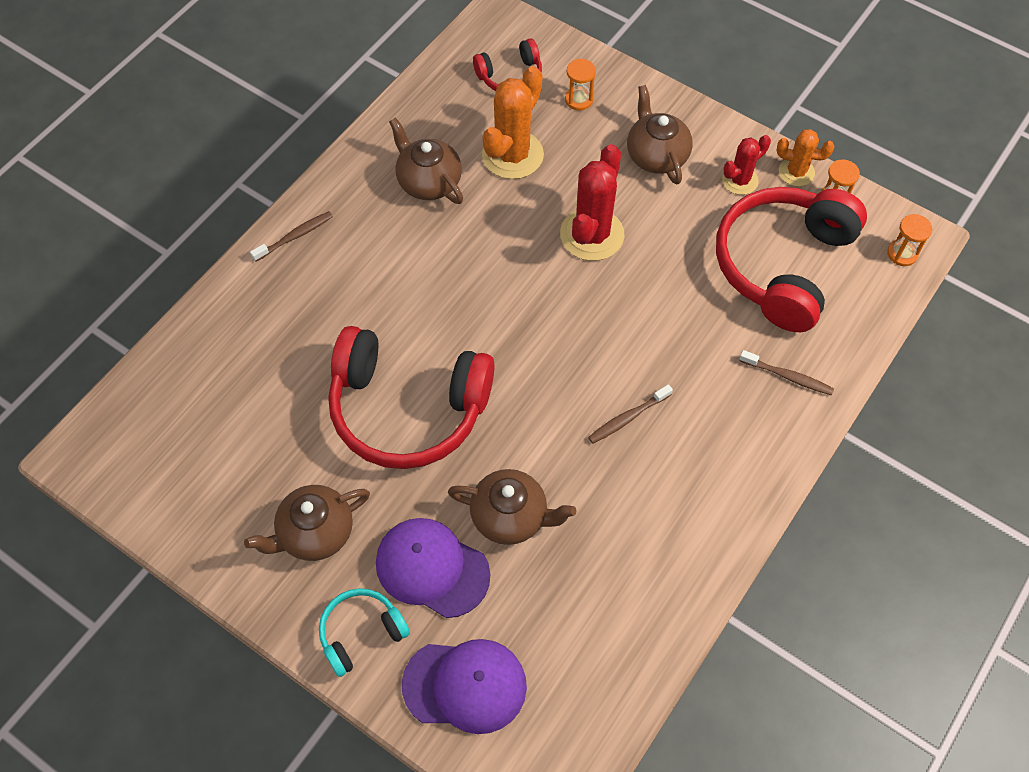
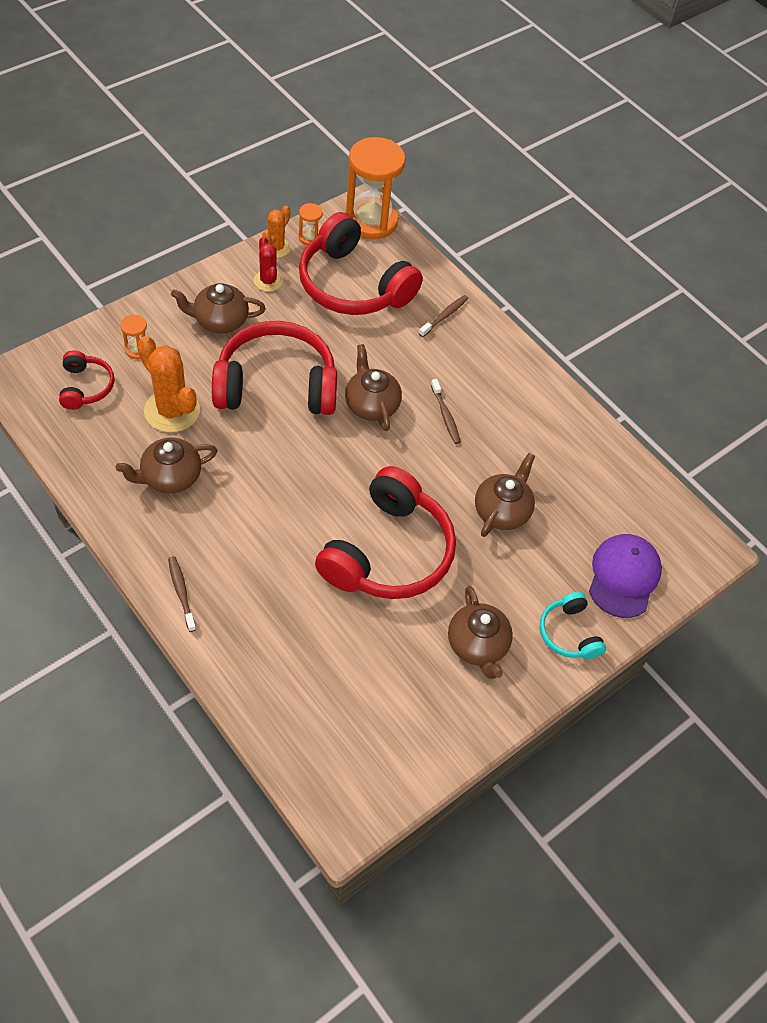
camera: 80 degrees left, 5 degrees down
purple cap [376,518,490,618] -> none
red cactus [560,144,625,261] -> red headphones [212,321,337,415]
orange hourglass [887,214,932,266] -> orange hourglass [346,137,406,239], size x2.36
none -> brown teapot [345,344,402,431]

